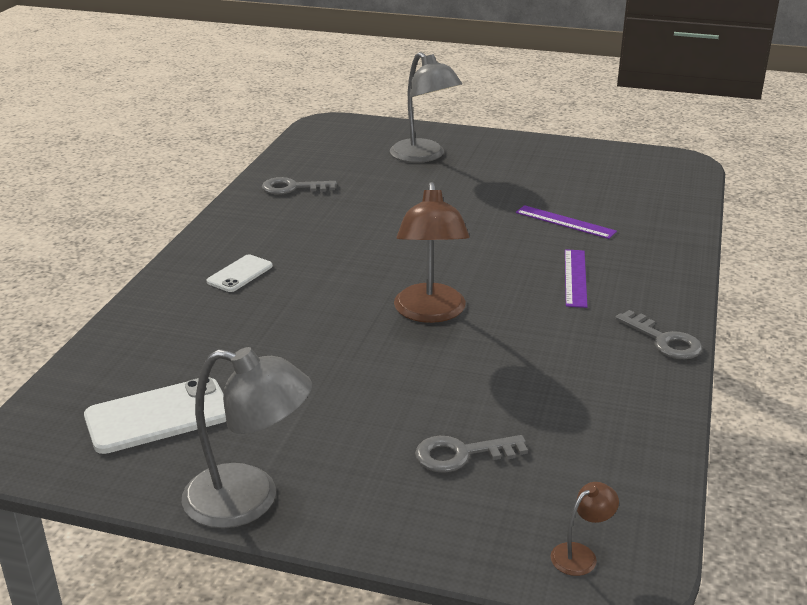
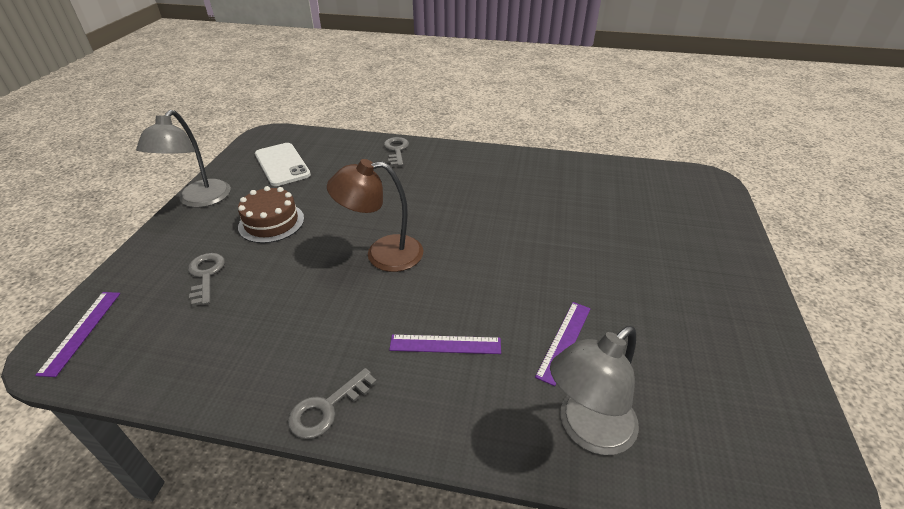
camera: 85 degrees right, 10 degrees up
white phone [207,254,273,292] -> none
grey key [262,177,337,195] -> grey key moved to [384,137,409,166]
grey lamp [390,52,462,163] -> grey lamp moved to [550,326,639,455]
brown lamp [551,482,619,576] -> purple ruler [35,292,120,377]
none -> brown cake [238,186,304,243]

